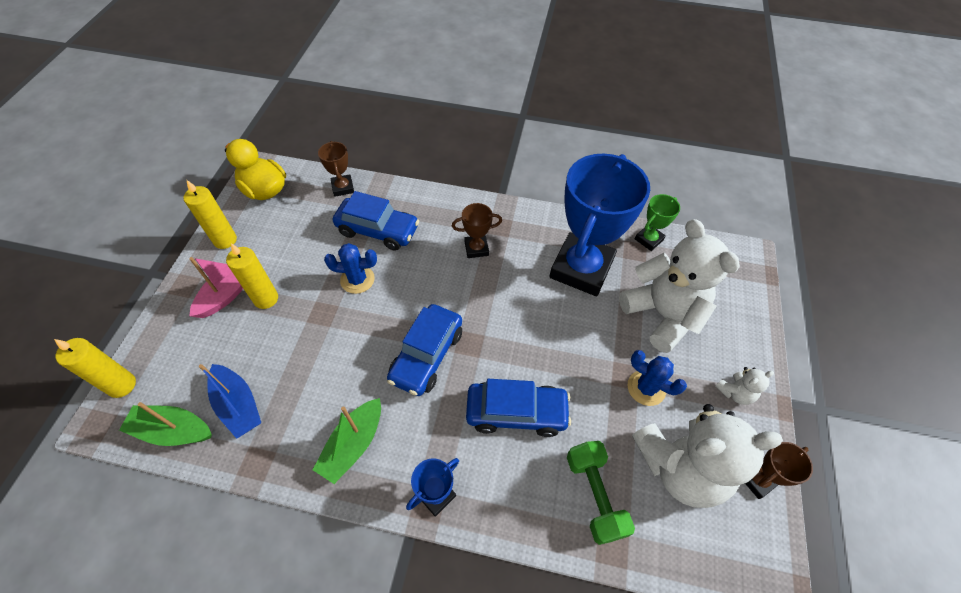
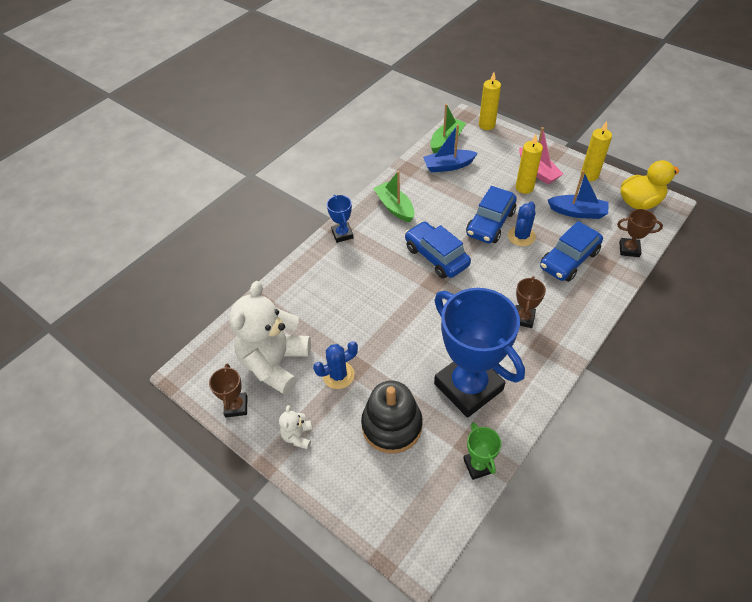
camera: 120 degrees right, 5 degrees down
blue car [466,379,571,437] -> blue car moved to [466,186,517,244]
green dumbbell [567,441,635,545] -> none
white teddy bear [619,219,740,353] -> black stacking toy [361,380,423,453]
none -> blue boat [548,171,608,219]

